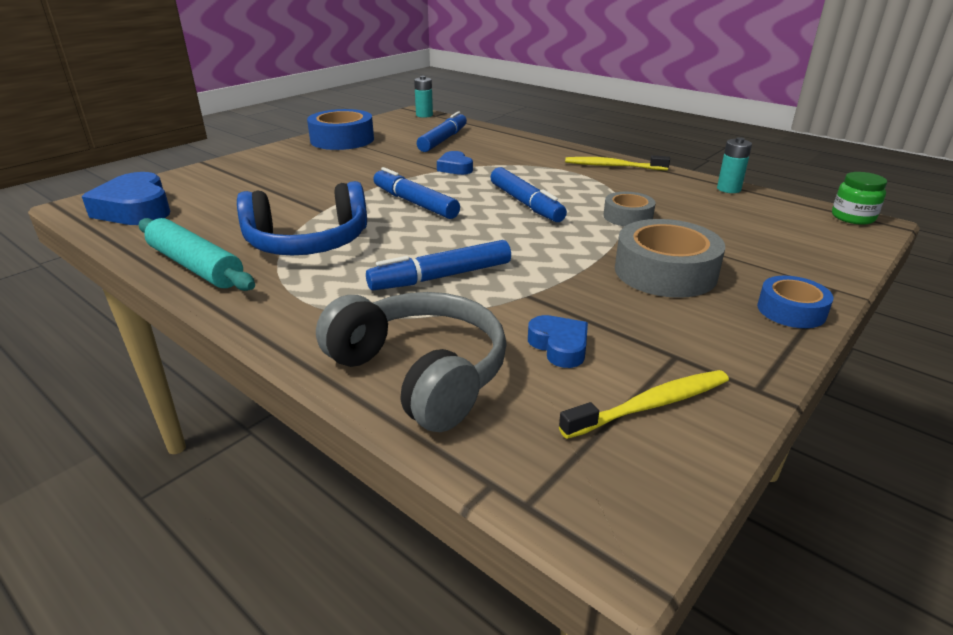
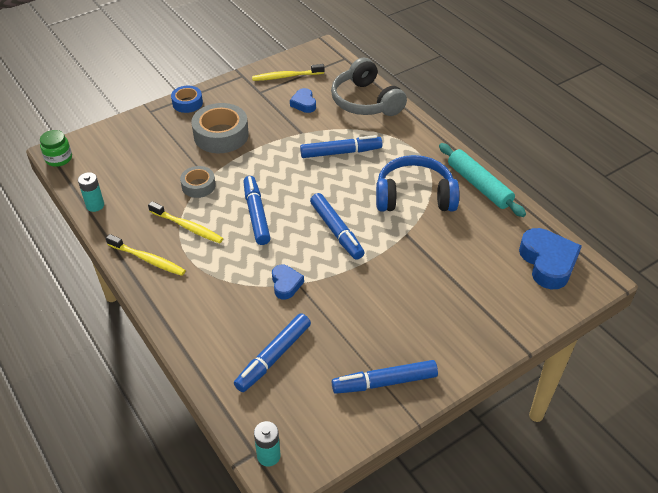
camera: 165 degrees left, 15 degrees up
blue tape [307,109,374,150] -> blue marker [332,360,438,394]
none -> yellow toothbrush [148,201,224,243]

